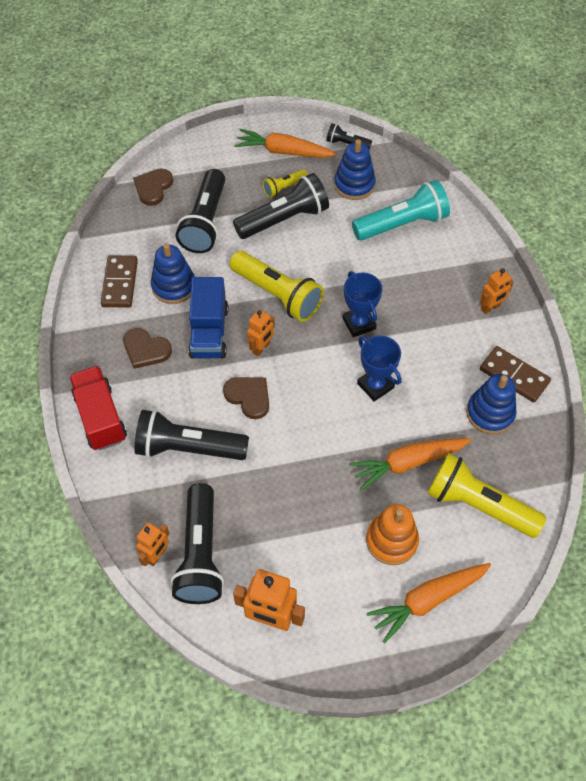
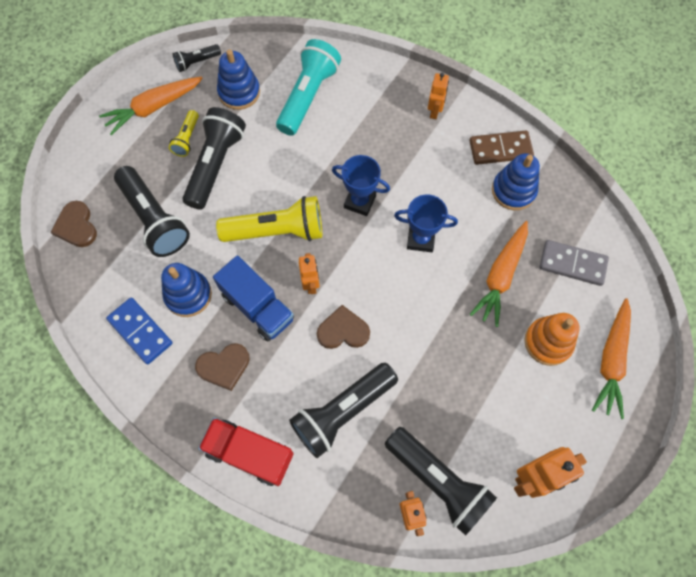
camera: 45 degrees left, 10 degrees up
brown domino [101,255,138,308] -> blue domino [106,298,173,364]
yellow flashlight [427,453,547,538] -> grey domino [540,240,609,286]

